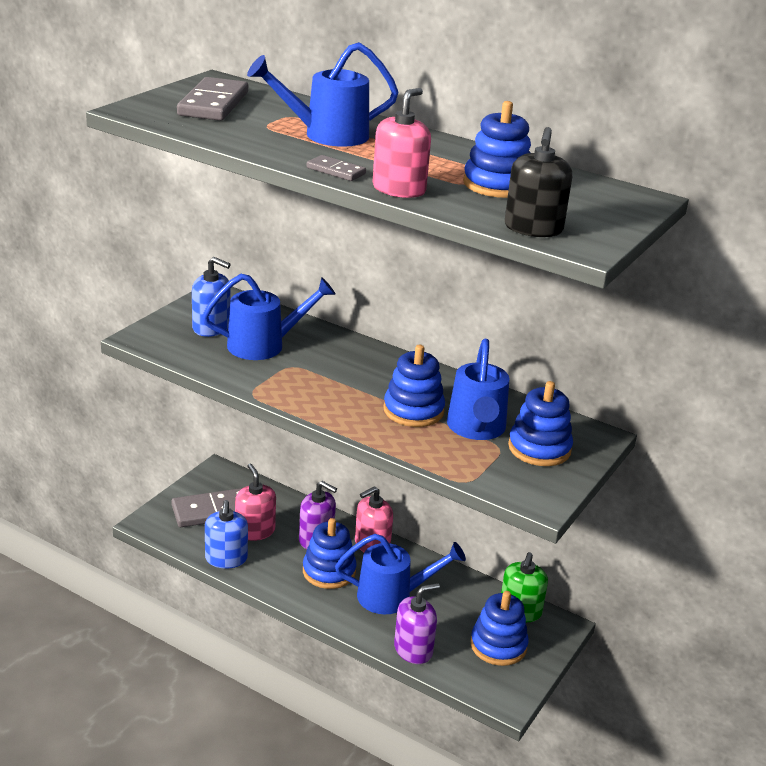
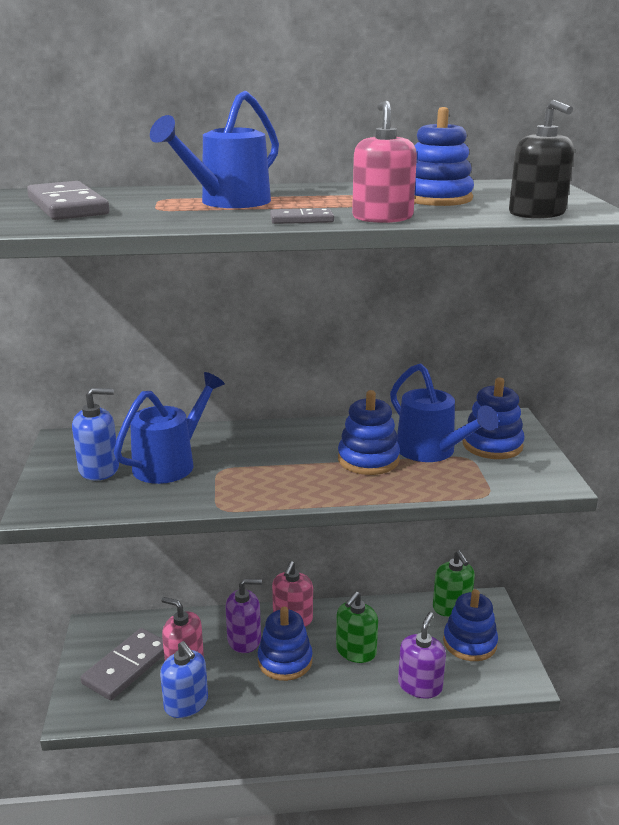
camera: 35 degrees left, 5 degrees down
blue watering can [335,534,466,614] -> green soap dispenser [336,591,378,663]

